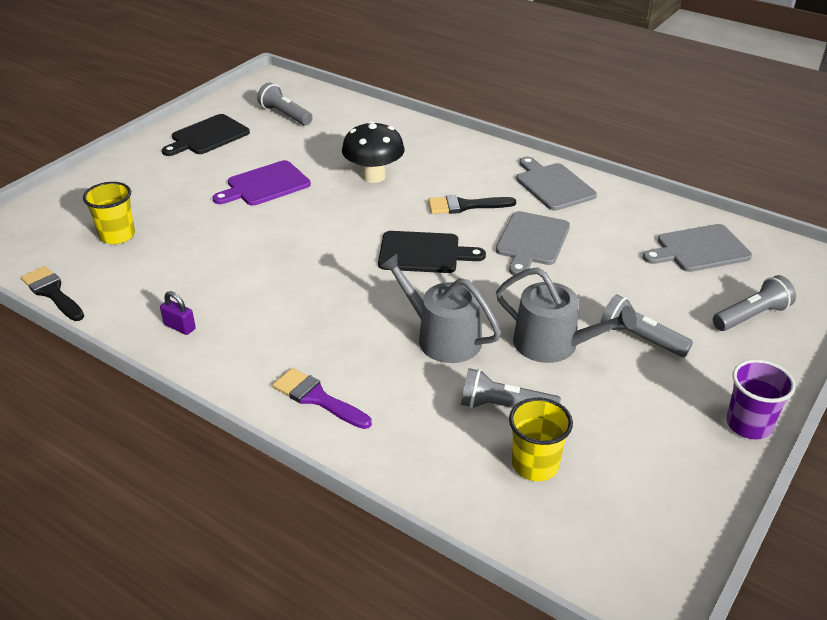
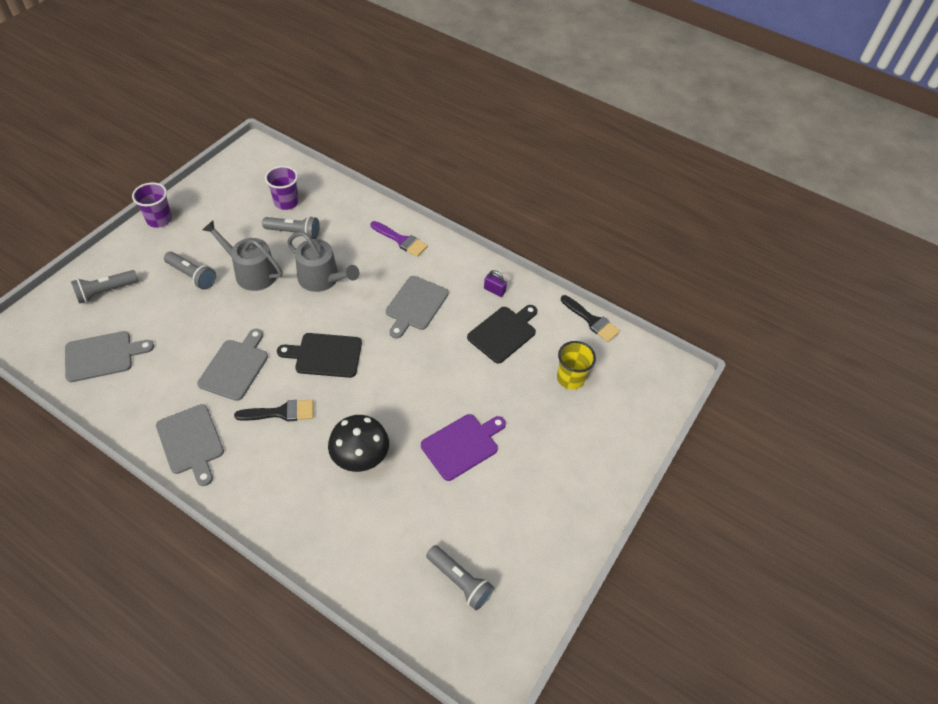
camera: 175 degrees right, 15 degrees up
black cutting board [162,114,250,156] -> black cutting board moved to [467,305,537,364]
yellow cup [509,397,573,481] -> purple cup [265,166,299,210]
none -> grey cutting board [386,276,449,339]

